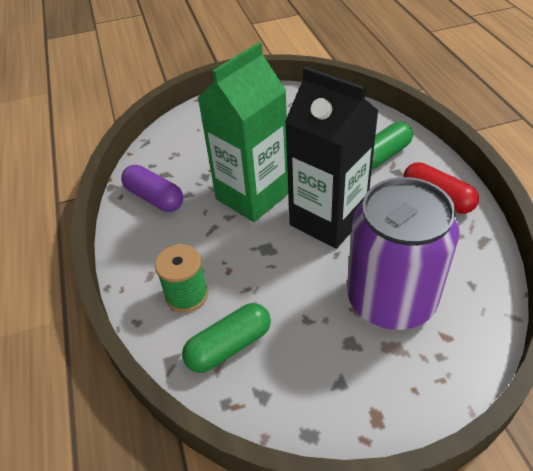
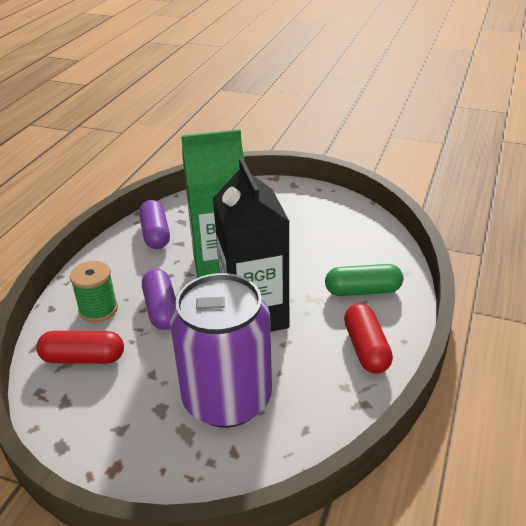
camera: 35 degrees right, 10 degrees down
green capsule [182,303,271,373] -> red capsule [36,331,124,364]
none -> purple capsule [142,269,176,330]

